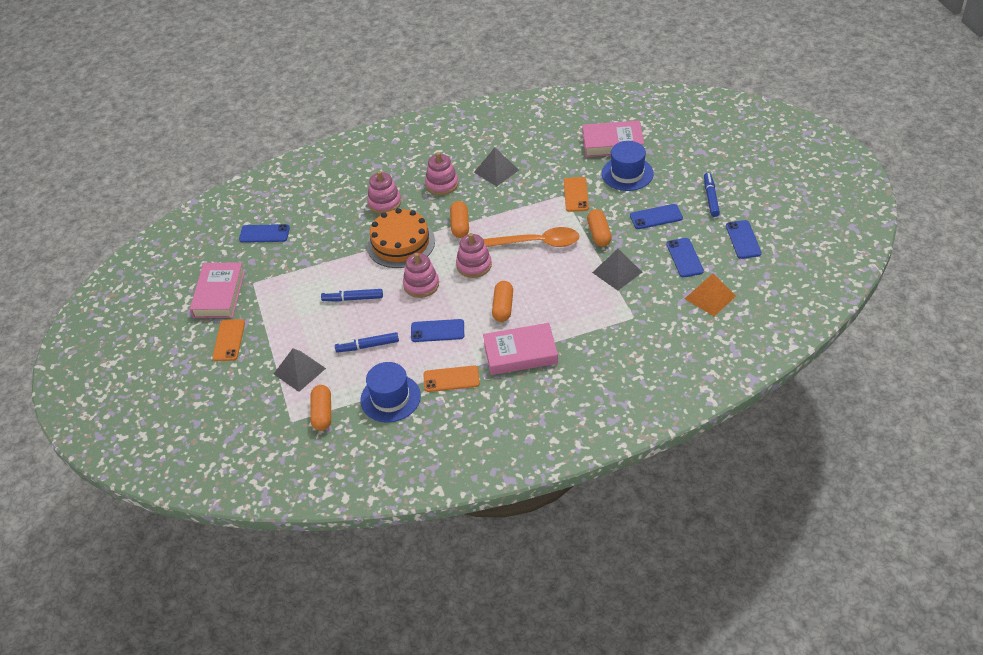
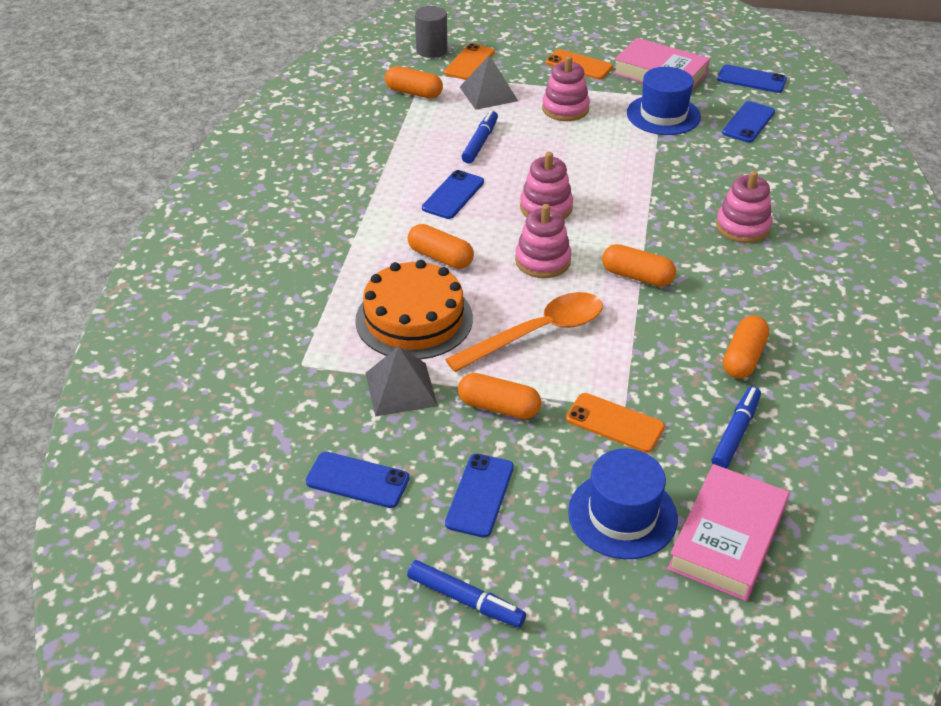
camera: 115 degrees right, 5 degrees down
blue marker [321,289,383,301] -> blue marker moved to [712,386,761,468]
blue hat [360,362,421,422] -> blue hat moved to [627,67,701,135]
orange cake [367,208,435,268] -> orange cake moved to [355,260,473,360]
orange phone [423,366,480,392] -> orange phone moved to [444,43,495,80]
pink stacking toy [425,152,458,195] -> pink stacking toy moved to [542,56,590,121]
grey pyramid [474,148,519,186] -> orange capsule [723,315,769,379]
orange spoon [483,227,579,247] -> orange spoon turned 150 degrees counterclockwise [445,292,603,372]
pink book [483,323,558,375] -> none
orange pyramid [685,274,736,316] -> none
blue phone [726,220,761,259] -> blue phone moved to [717,65,787,93]
none -> grey cylinder [415,6,448,58]

